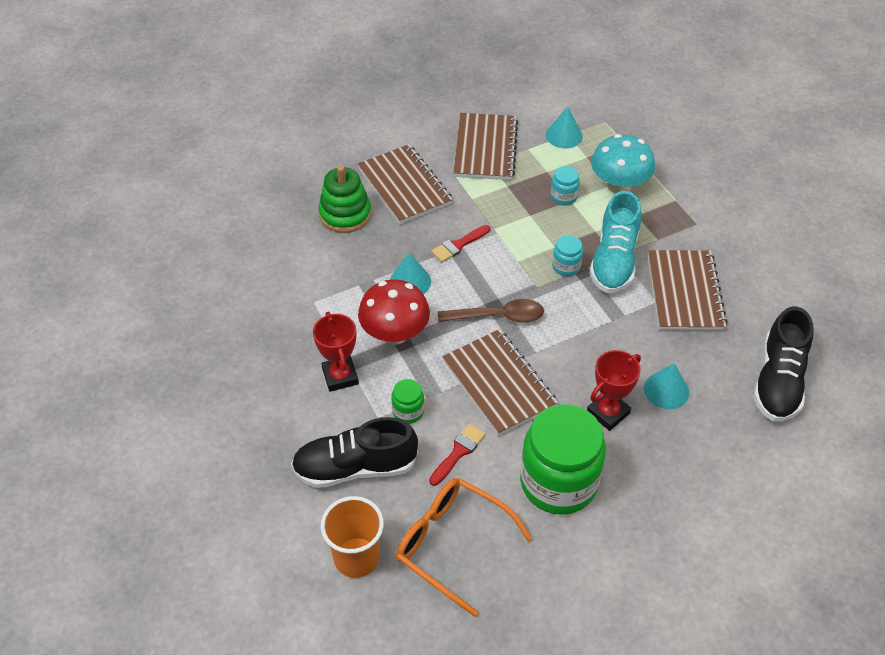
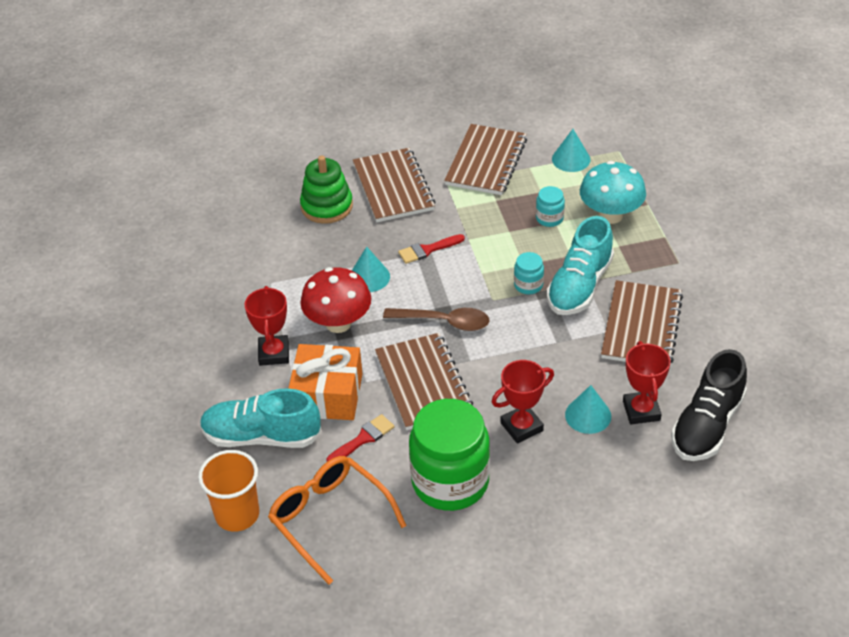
camera: 15 degrees right, 5 degrees down
black shoe [291,417,418,488] -> turquoise shoe [200,388,322,448]
green jar [391,379,424,424] -> orange gift [288,344,363,420]
none -> red trophy [623,341,670,424]

